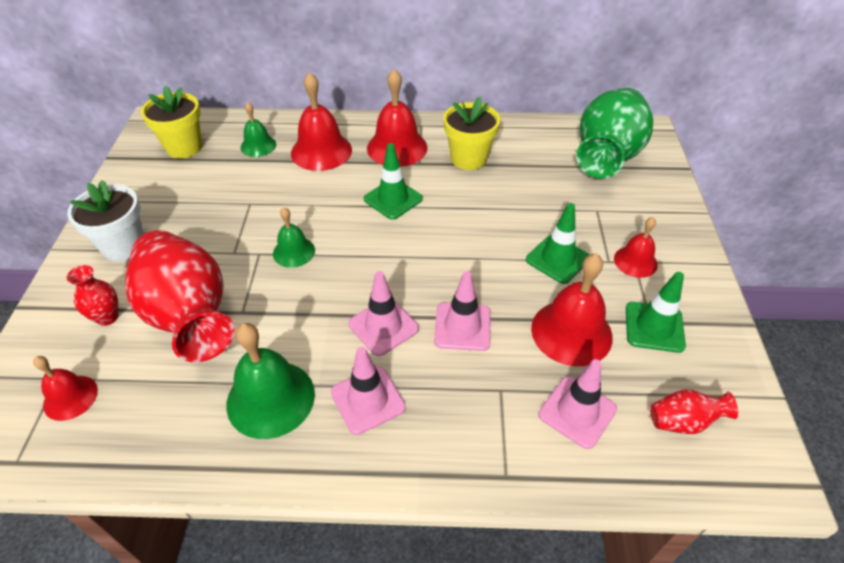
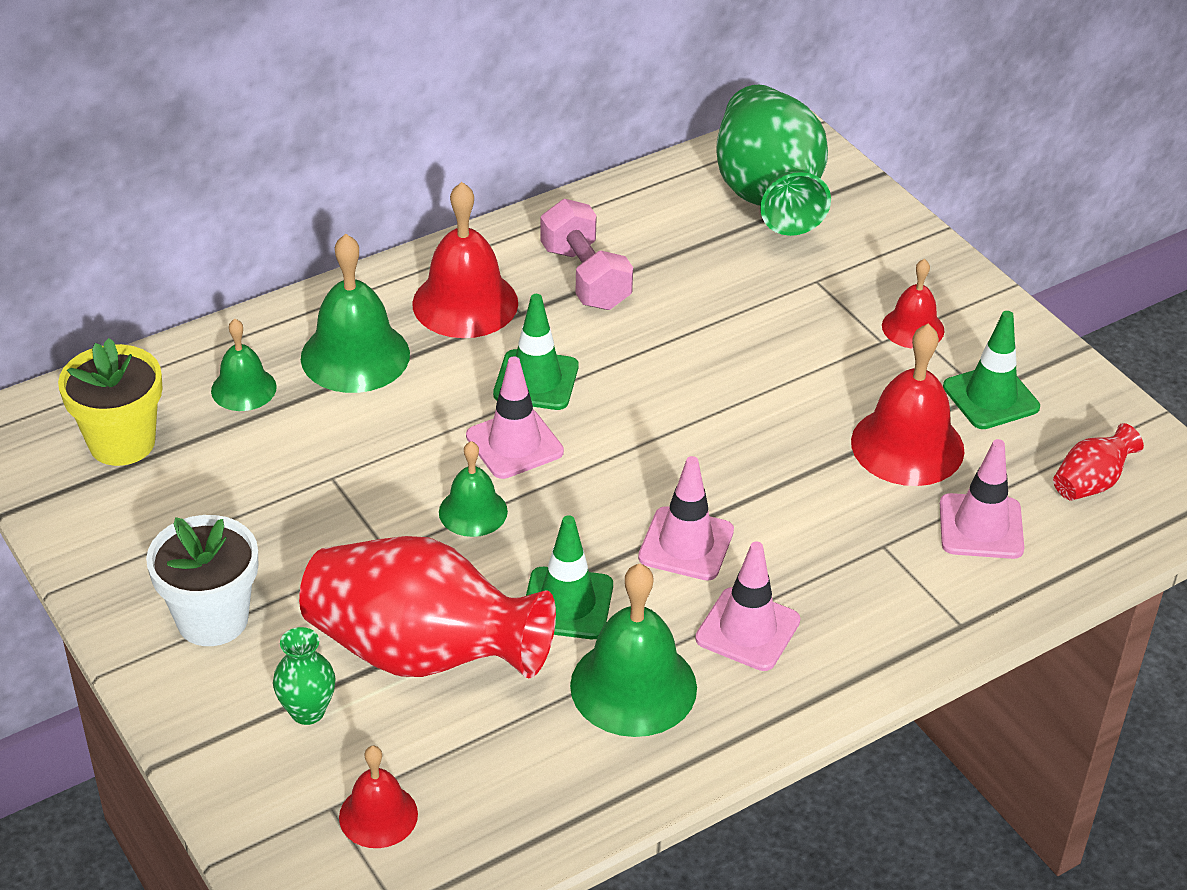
camera: 35 degrees left, 5 degrees down
red vase [67,265,118,326] -> green vase [273,627,335,725]
red bell [291,72,352,171] -> green bell [301,234,410,393]
pink traffic cone [434,271,491,351] -> pink traffic cone moved to [466,356,564,479]
yellow flower pot [443,97,500,170] -> pink dumbbell [541,199,633,310]
green traffic cone [526,203,589,284] -> green traffic cone moved to [526,515,613,639]

